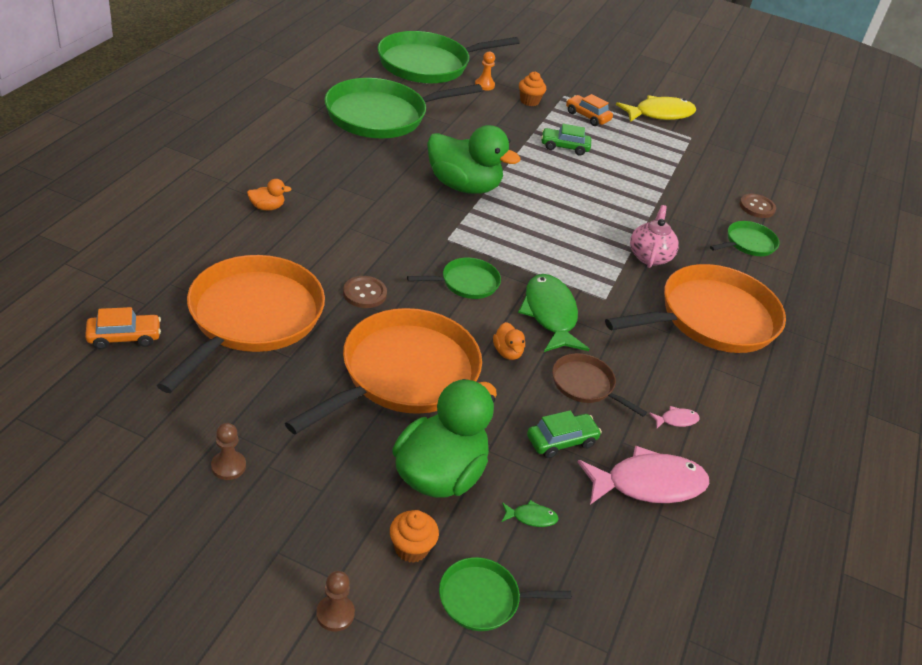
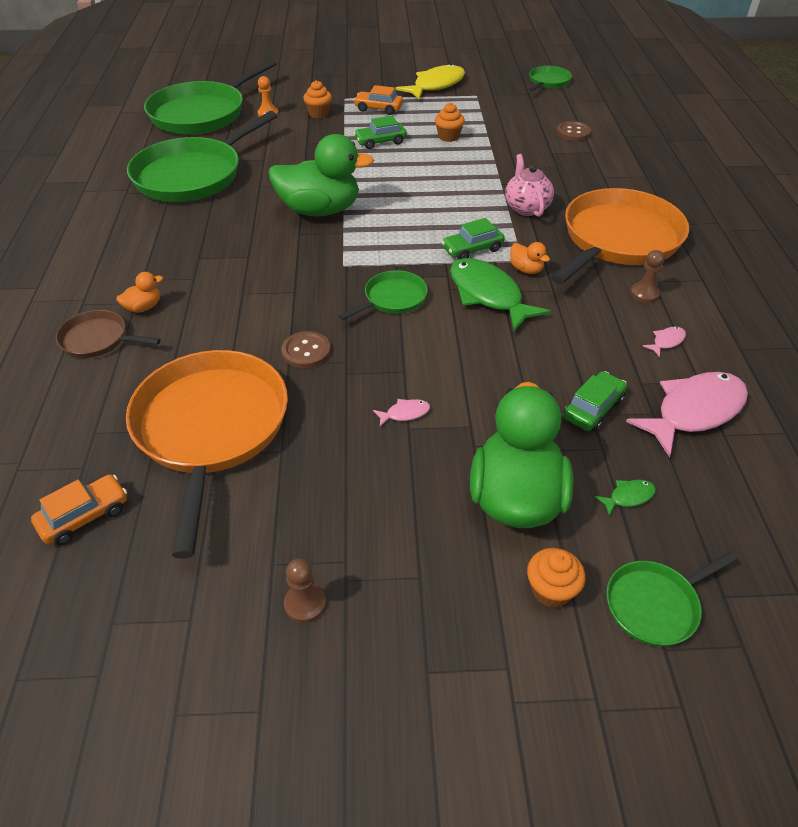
camera: 20 degrees left, 5 degrees up
orange pan [285,308,482,435] -> pink fish [373,399,430,427]
brown pawn [316,571,355,632] -> brown pawn moved to [630,250,665,303]
orange duck [493,322,525,360] -> orange duck moved to [510,242,550,274]
brown pan [552,353,647,417] -> brown pan moved to [56,310,161,358]
green pan [710,221,780,256] -> green pan moved to [529,66,572,91]
none -> orange cupcake [435,103,465,142]
none -> green car [441,218,505,260]

